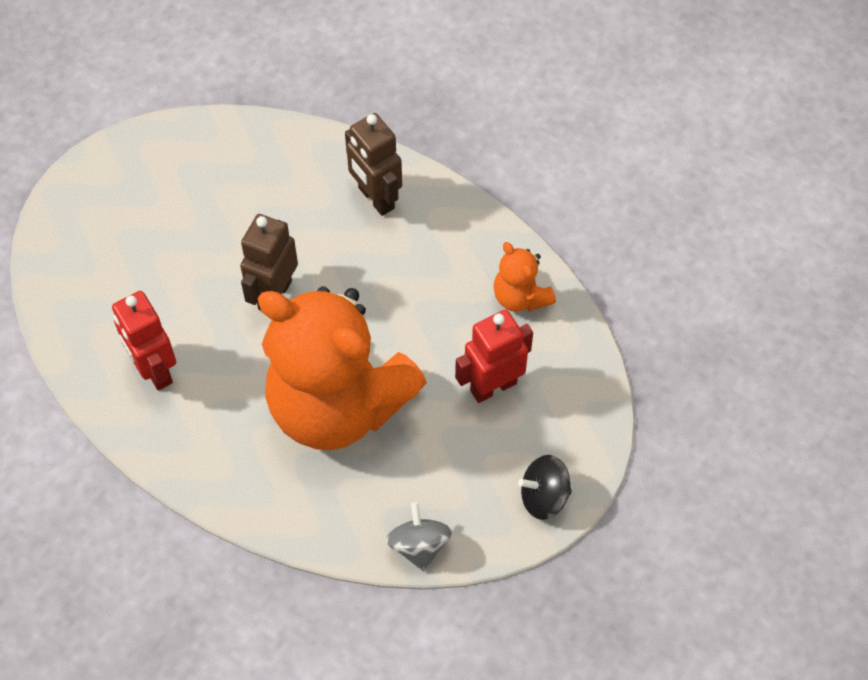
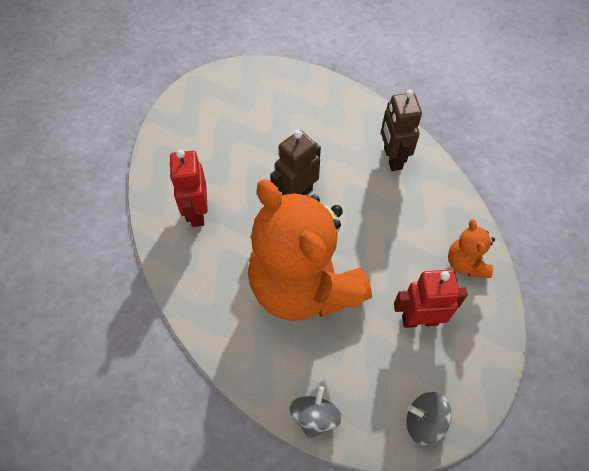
camera: 25 degrees right, 0 degrees up
black spinning top [518,455,572,520] -> grey spinning top [406,392,452,445]

